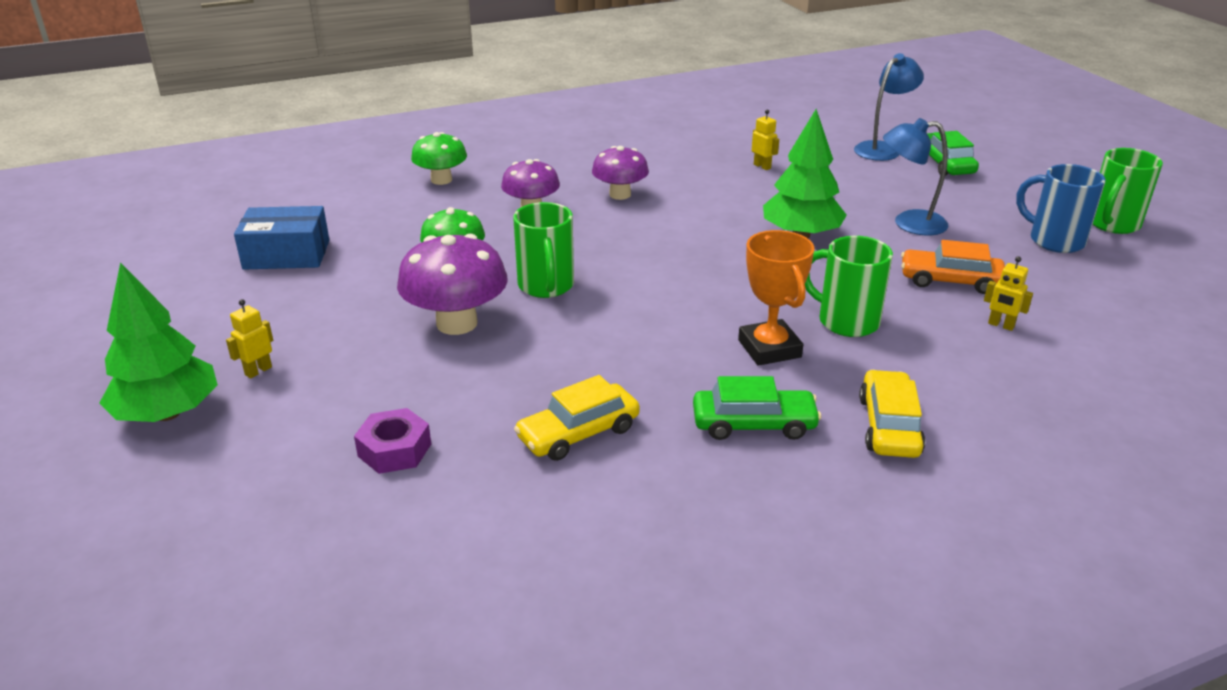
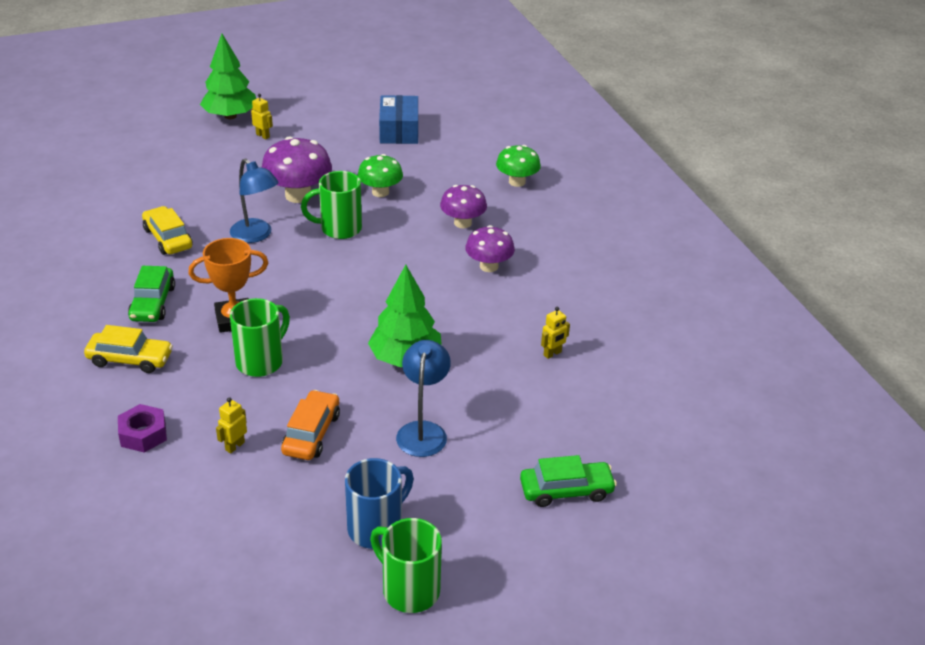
camera: 90 degrees right, 5 degrees up
purple nut [354,408,431,474] -> purple nut moved to [118,404,167,453]
blue lamp [854,53,924,161] -> blue lamp moved to [230,158,279,243]

